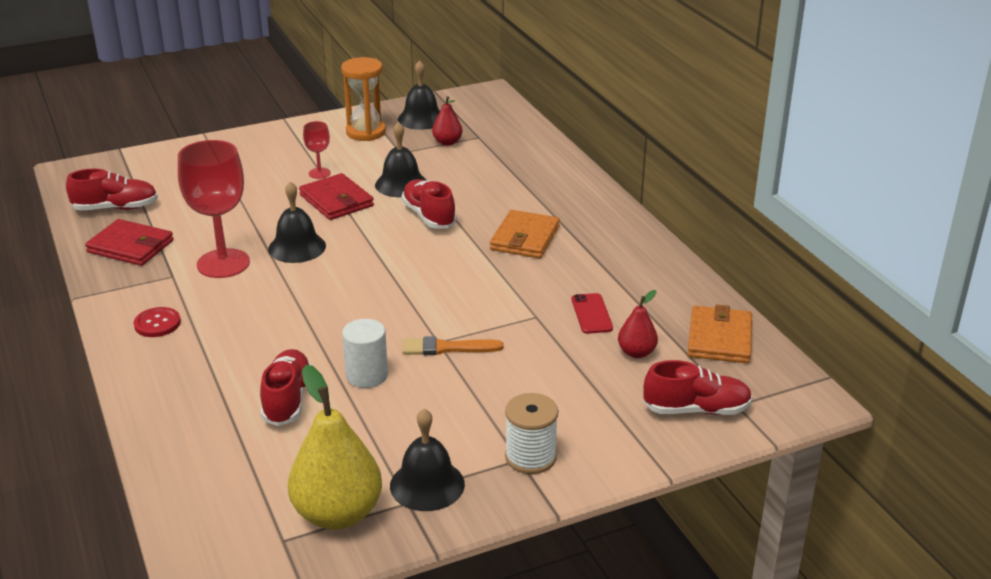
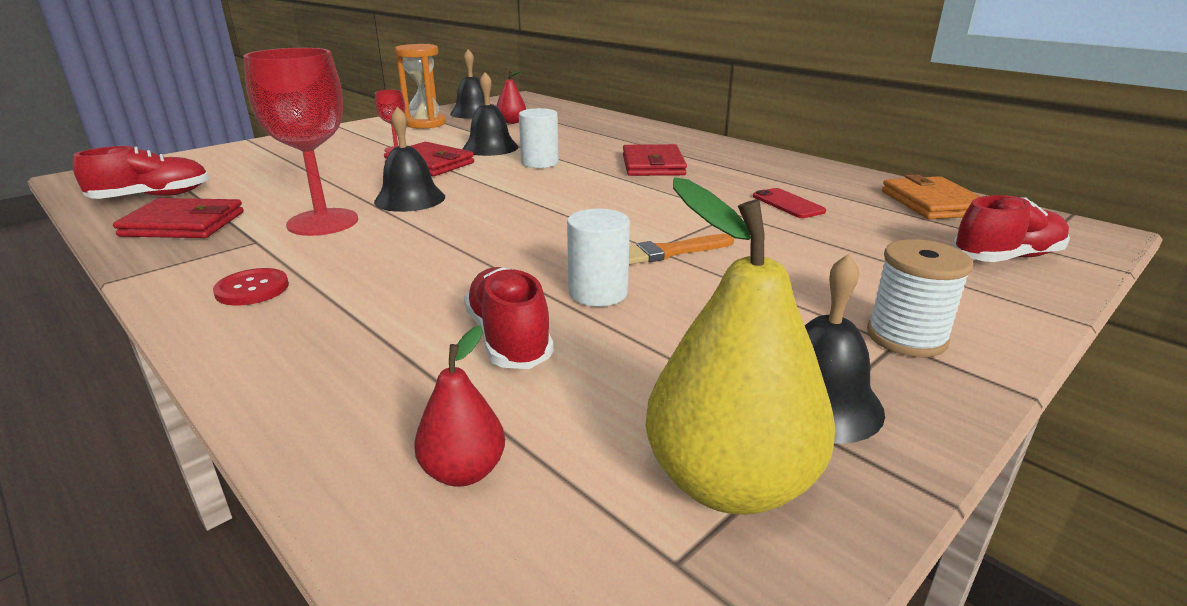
camera: 20 degrees left, 5 degrees down
red shoe [401,179,457,229] -> white cylinder [519,108,559,168]
orange wallet [490,210,560,258] -> red wallet [623,144,687,176]
red pear [618,290,658,358] -> red pear moved to [414,326,505,487]

